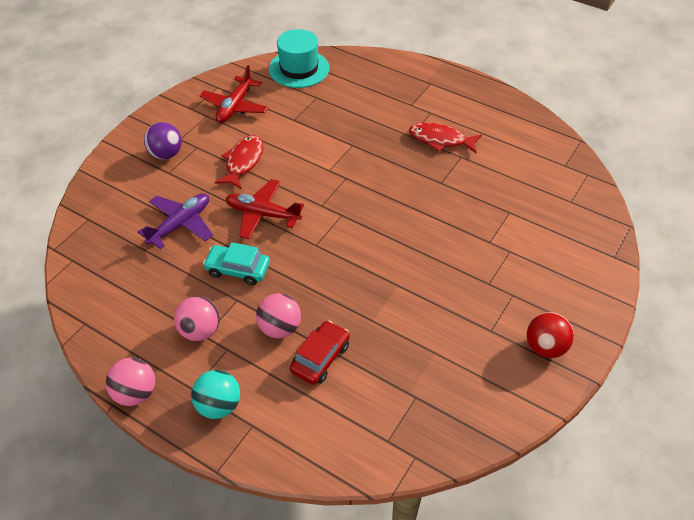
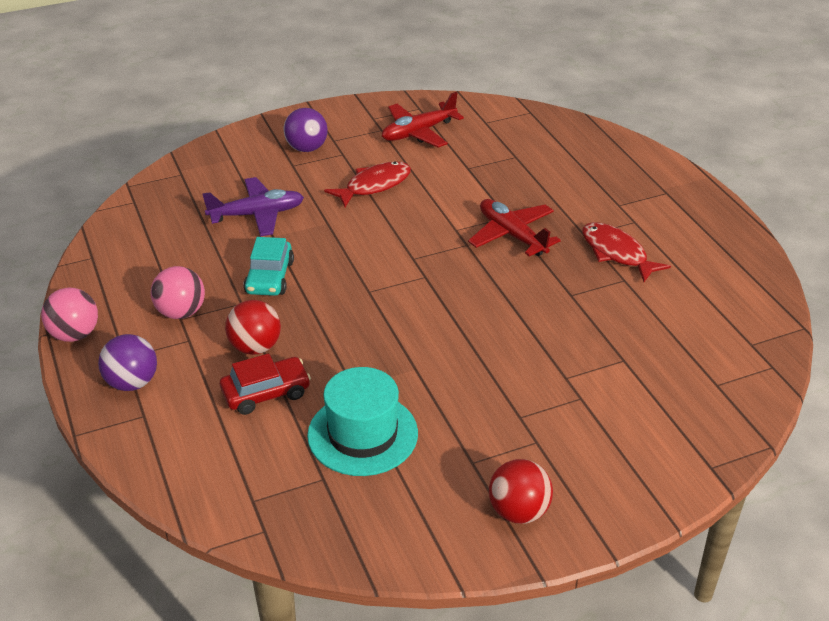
camera: 35 degrees right, 10 degrees down
turquoise ball [191,370,240,419] -> purple ball [98,334,157,391]
turquoise car [203,242,270,285] -> turquoise car turned 135 degrees counterclockwise [243,237,294,296]
red plane [225,179,304,239] -> red plane moved to [468,199,561,257]
pink ball [256,293,301,338] -> red ball [225,300,281,355]
turquoise hat [269,29,329,88] -> turquoise hat moved to [307,367,418,476]

